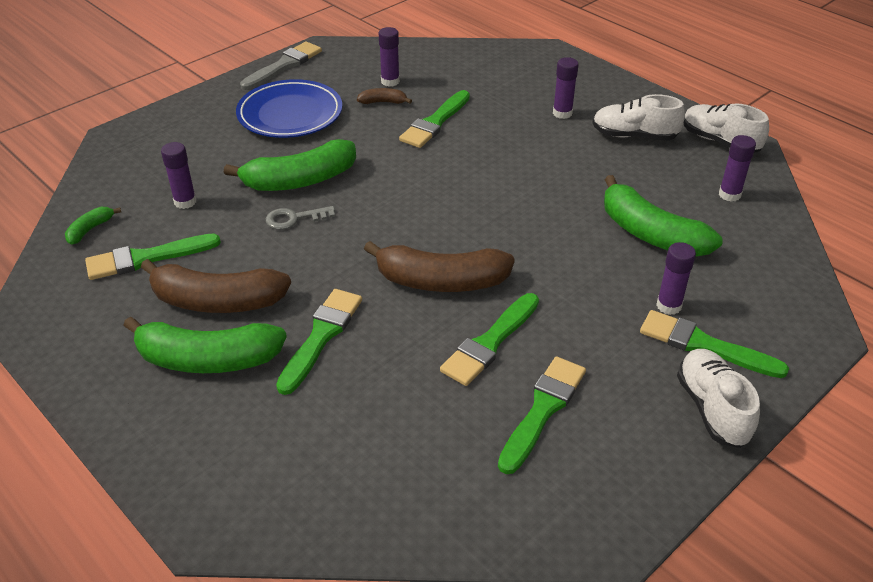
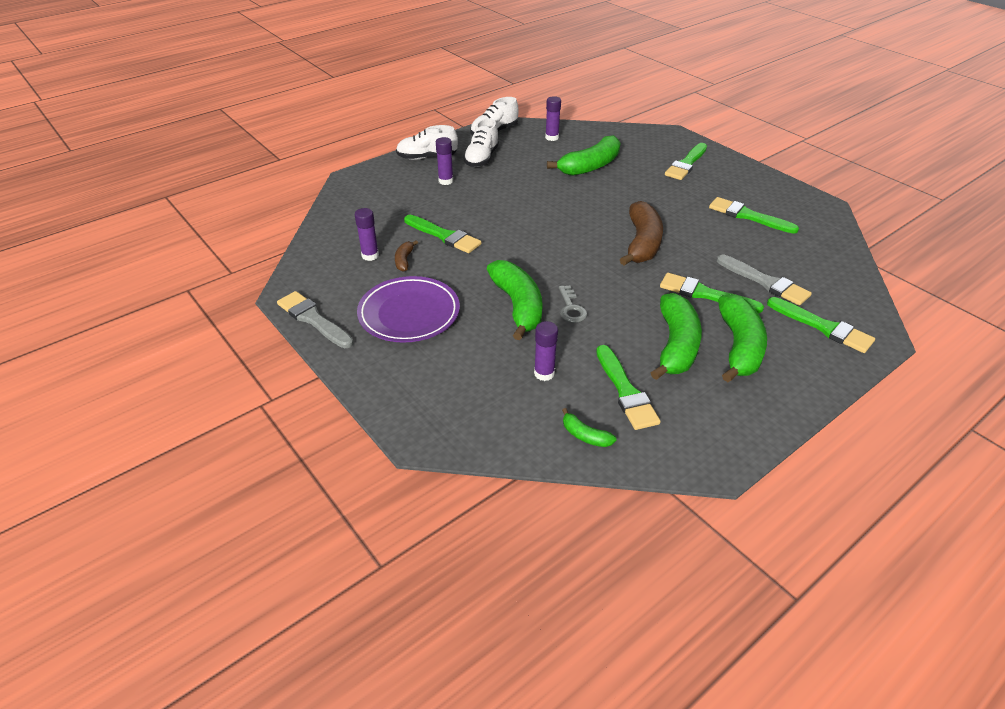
camera: 85 degrees left, 0 degrees up
brown banana [141,259,291,313] -> green banana [650,293,702,380]
blue plate [236,79,342,138] -> purple plate [357,276,460,343]
green brush [440,293,539,386] -> green brush moved to [767,297,875,353]
purple glue stick [656,242,696,315] -> none
white shoe [677,349,760,448] -> white shoe moved to [396,125,458,160]
none -> grey brush [717,255,812,305]

